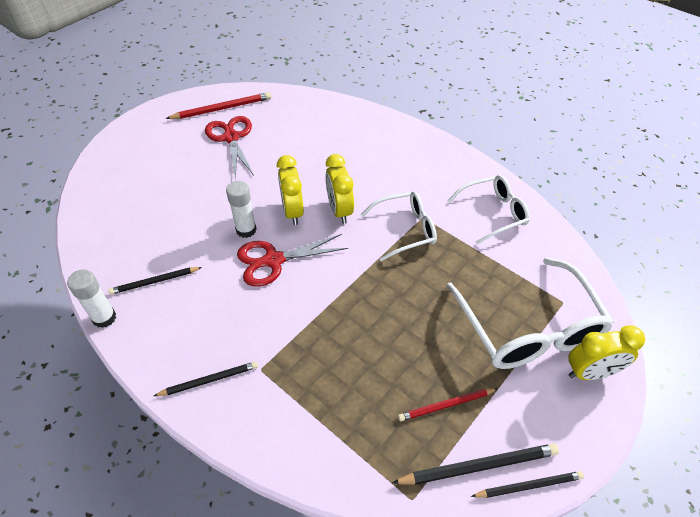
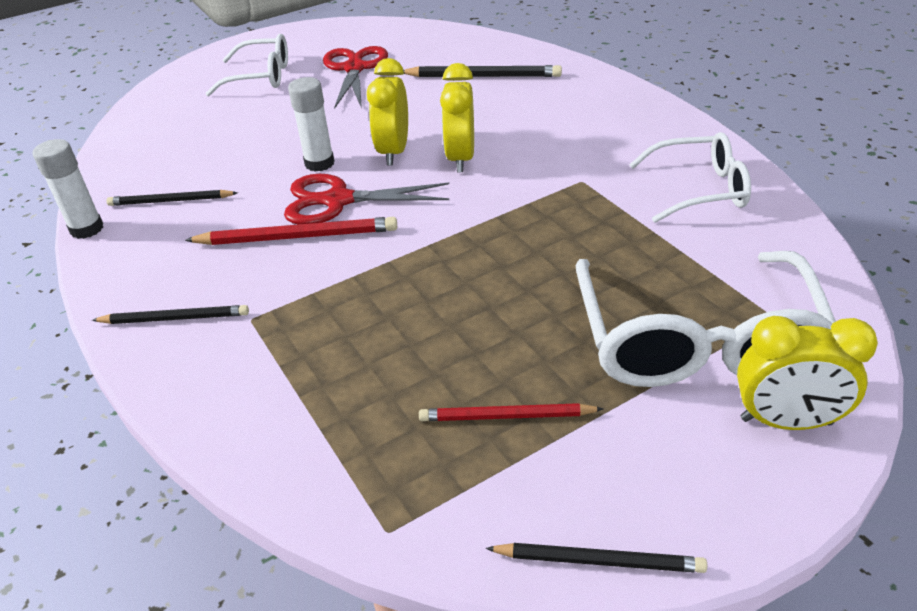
camera: 20 degrees right, 10 degrees down
red pencil [165,92,271,119] -> red pencil moved to [185,217,397,245]
white glasses [361,191,437,261] -> white glasses moved to [205,34,288,96]
black pencil [392,443,559,485] -> black pencil moved to [403,65,562,77]

